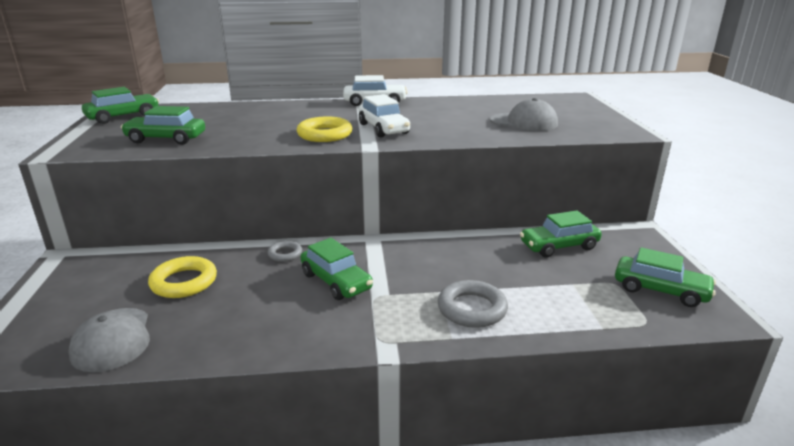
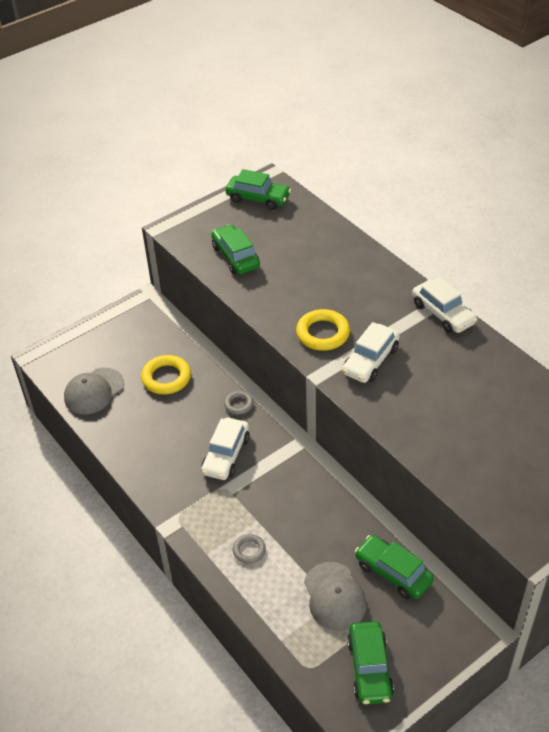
camera: 60 degrees right, 20 degrees up
green car [301,238,373,300] -> white car [201,418,250,480]
grey ring [438,280,508,328] -> grey ring [233,534,266,564], size x0.58
grey cap [490,98,558,131] -> grey cap moved to [304,562,367,631]

